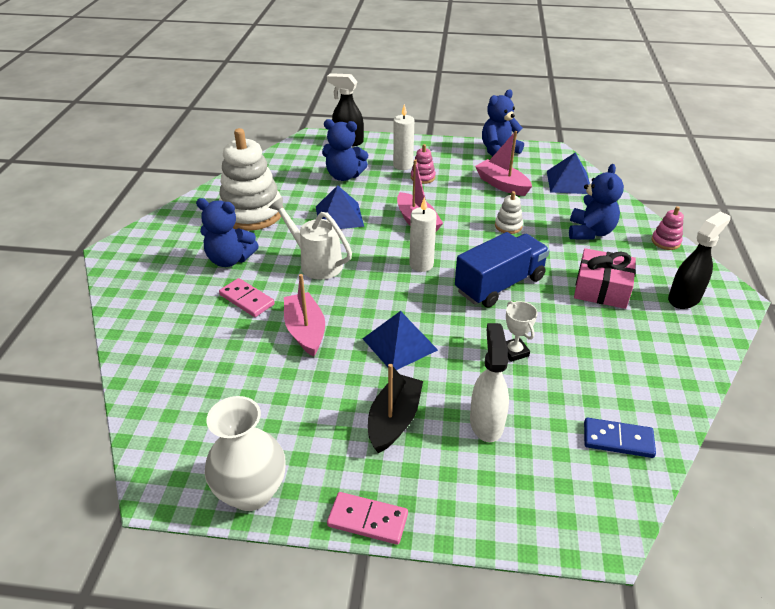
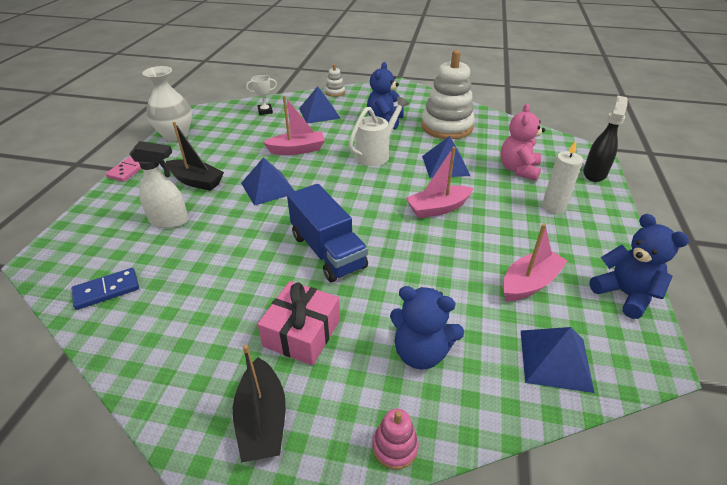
camera: 95 degrees right, 0 degrees up
pink domino [219,278,275,317] -> none
blue teddy bear [322,119,368,181] -> pink teddy bear [500,104,545,181]
white candle [409,197,437,272] -> none
pink stacking toy [411,144,436,184] -> none
white stacking toy [495,191,523,234] -> white stacking toy moved to [325,64,345,97]
white trophy [506,301,538,362] -> white trophy moved to [246,75,277,115]
blue domino [584,418,656,458] -> blue domino turned 45 degrees clockwise [71,268,139,310]
black spray bottle [668,212,731,309] -> black boat [233,344,286,462]
none -> blue pyramid [299,86,341,124]

